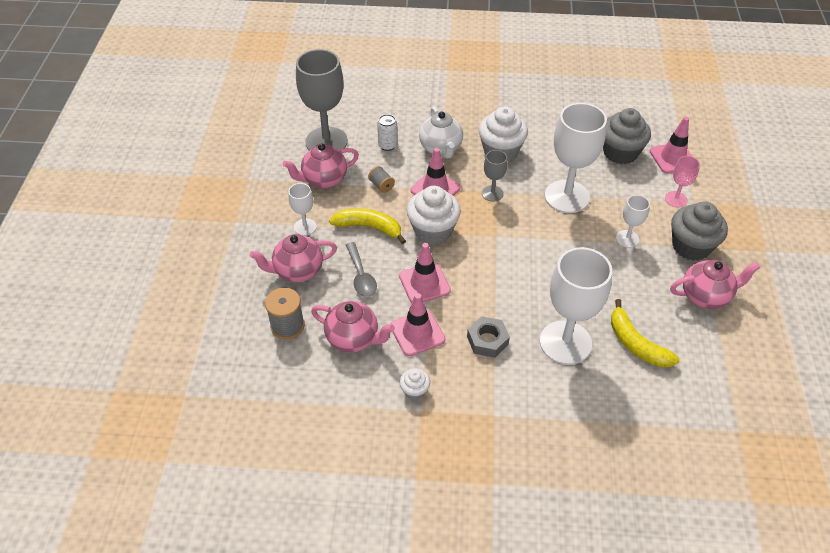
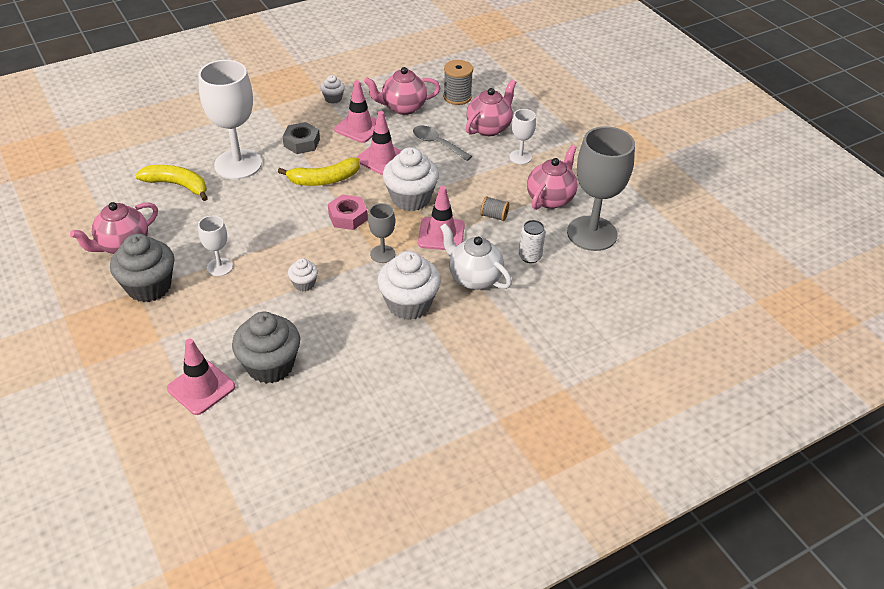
camera: 145 degrees right, 5 degrees down
yellow banana [329,208,406,244] -> yellow banana moved to [278,158,360,186]
white goblet [545,103,607,213] -> white cupcake [288,258,318,291]
pink goblet [665,156,700,208] -> none
none -> pink nut [328,194,368,230]

